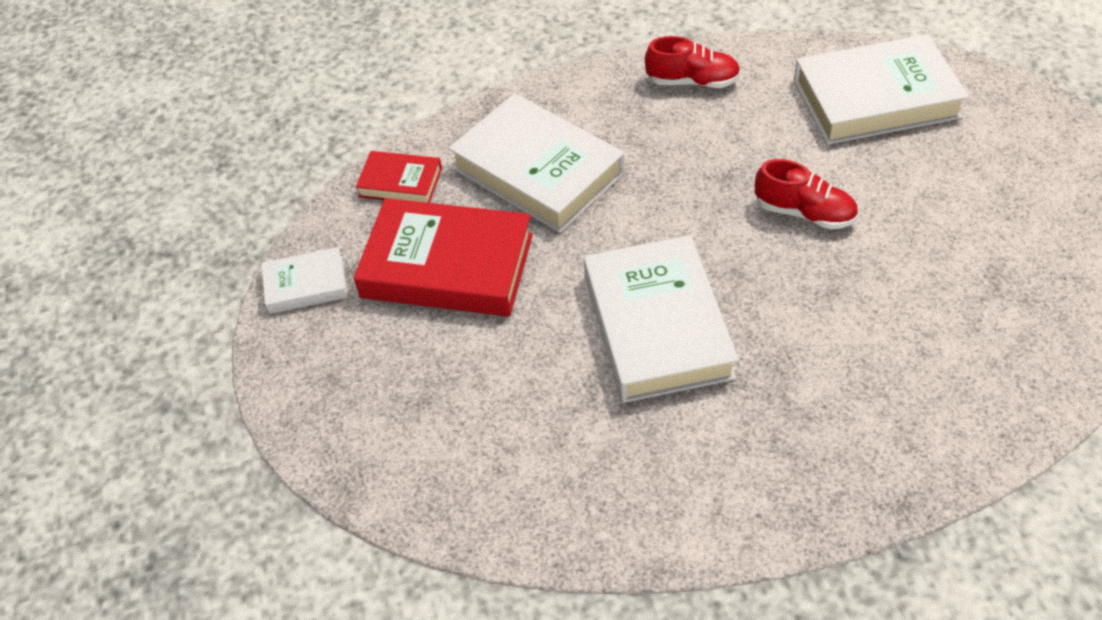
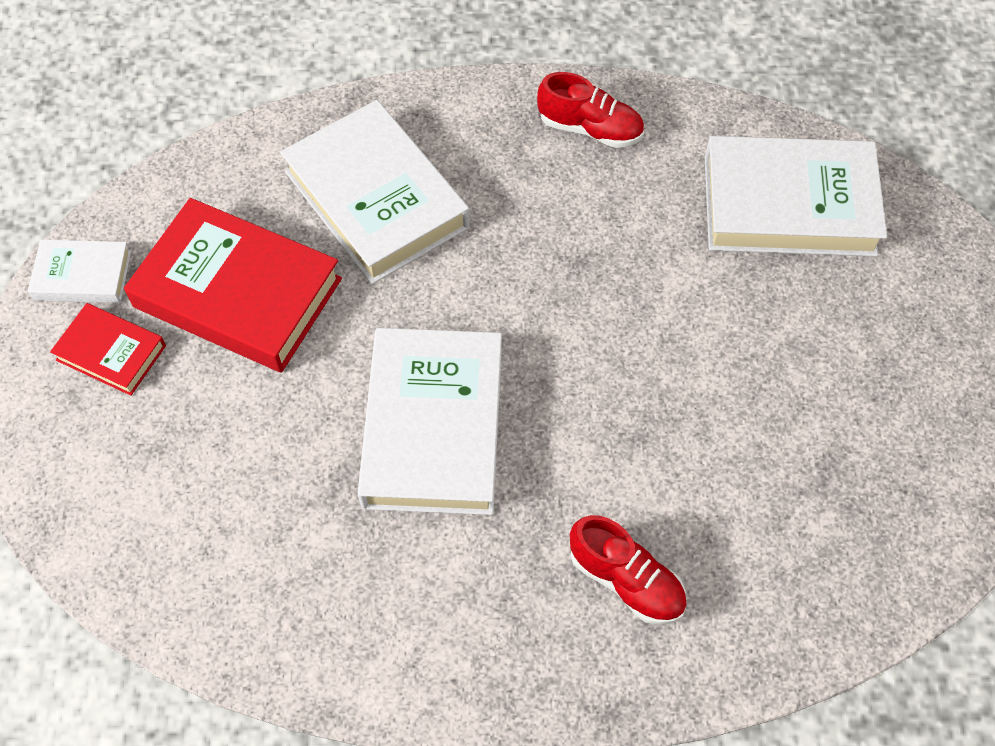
camera: 10 degrees right, 10 degrees up
red book [356,151,442,203] -> red book moved to [50,303,166,396]
red shoe [755,159,858,229] -> red shoe moved to [570,515,687,625]

